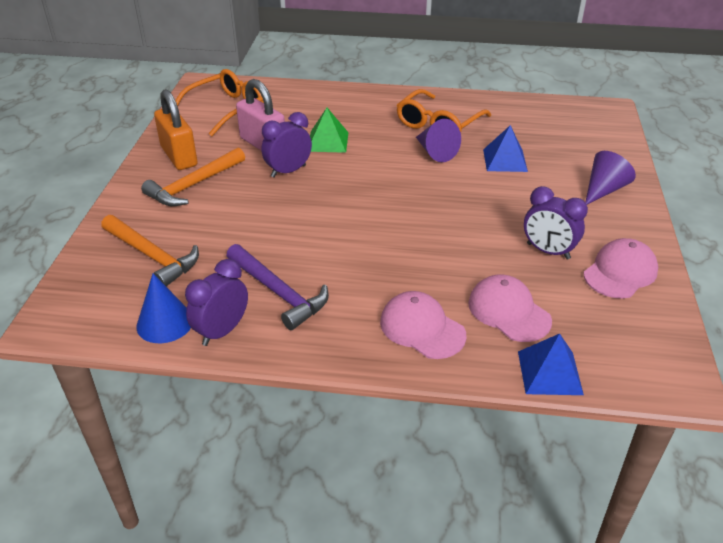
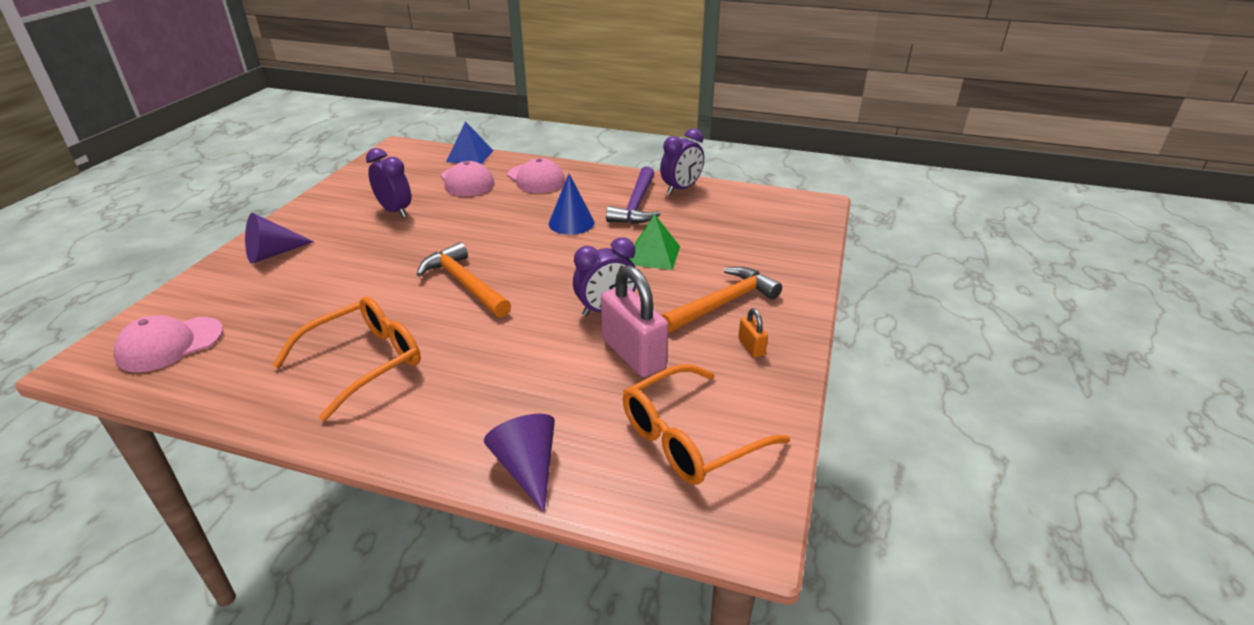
camera: 170 degrees left, 5 degrees down
orange hammer [101,215,199,287] -> orange hammer moved to [416,242,511,318]
blue cone [136,274,191,343] -> blue cone moved to [549,174,594,235]
orange padlock [154,89,198,170] -> orange padlock [738,308,768,358], size x0.46
purple hammer [226,244,329,330] -> purple hammer turned 135 degrees counterclockwise [606,166,661,224]
green pyramid [310,108,349,153] -> green pyramid moved to [629,214,680,270]
purple cone [416,119,461,162] -> purple cone moved to [484,414,555,513]
blue pyramid [483,125,528,172] -> none
pink cap [583,238,658,299] -> pink cap moved to [114,315,223,372]

